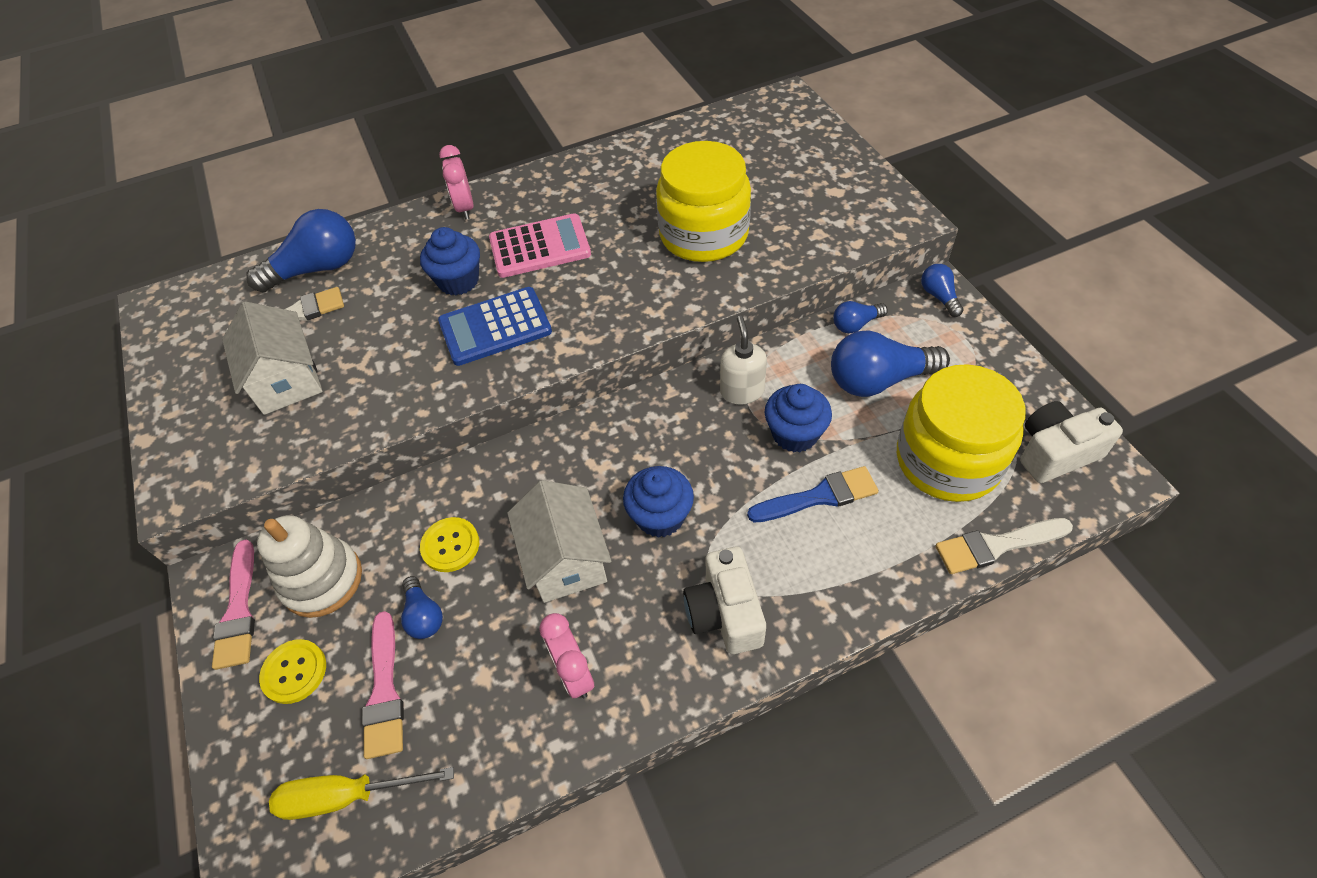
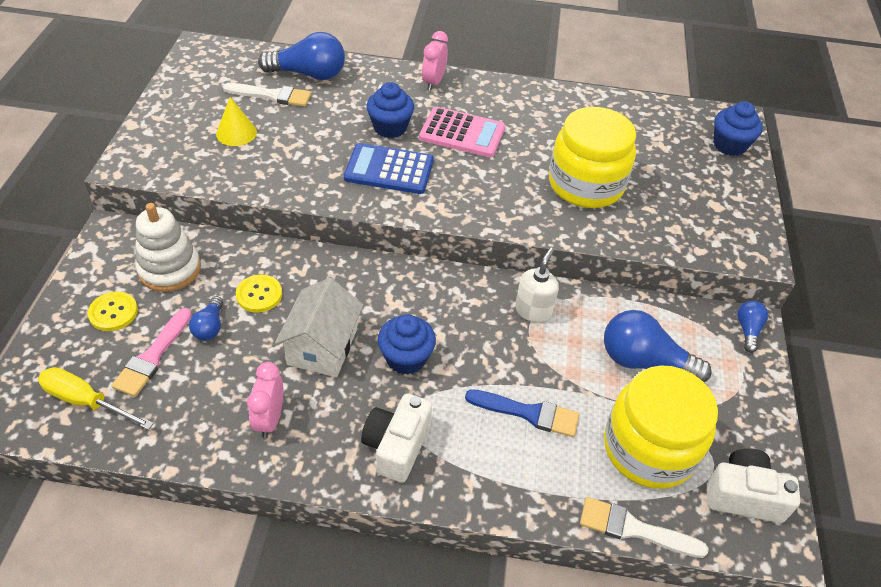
camera: 25 degrees right, 5 degrees down
pink brush [212,540,255,670] -> none
white house [222,301,323,415] -> yellow cone [216,97,257,146]
blue cupcake [765,384,832,452] -> blue cupcake moved to [714,101,763,156]
blue light bulb [833,301,888,333] -> none

